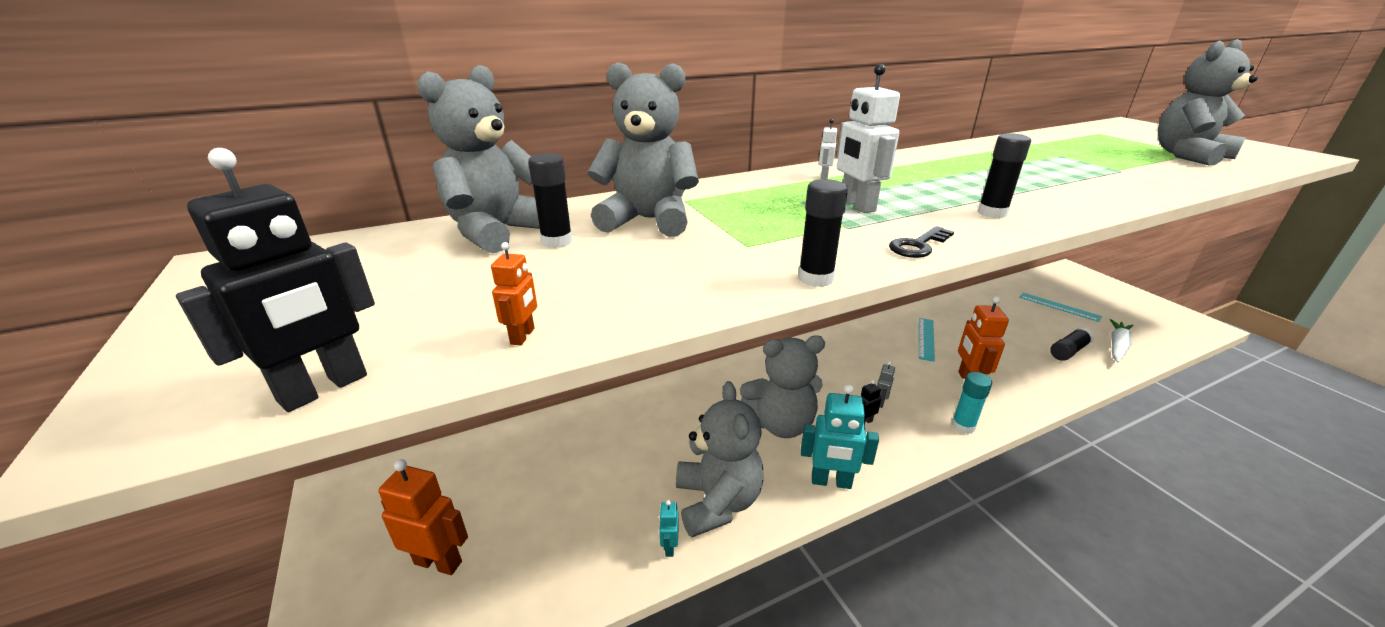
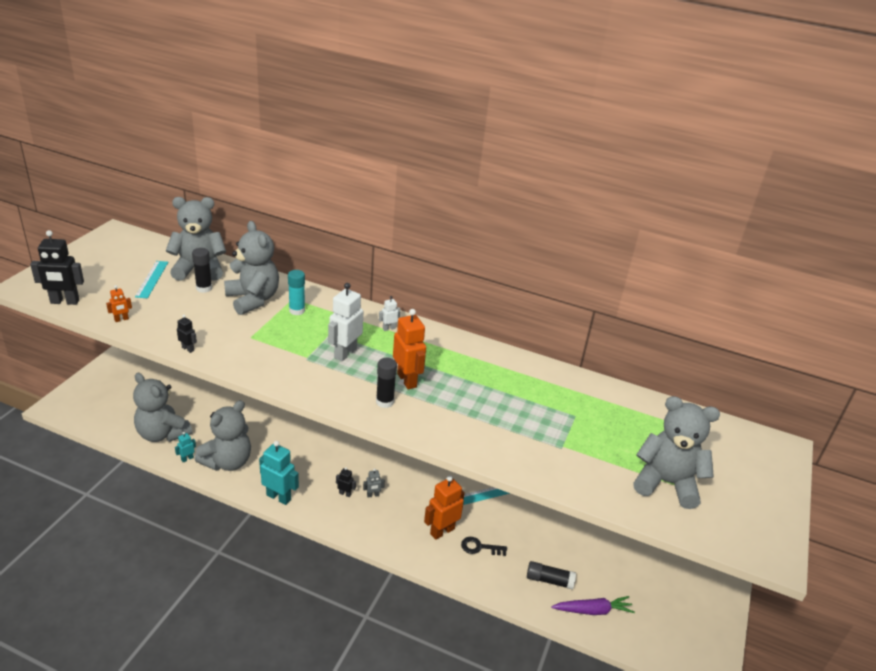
camera: 45 degrees right, 5 degrees up
orange robot [378,459,468,575] -> orange robot moved to [393,309,426,389]
grey teddy bear [740,335,825,438] -> grey teddy bear moved to [133,373,192,442]
black glue stick [798,179,848,287] -> none
turquoise robot [801,384,879,489] -> turquoise robot turned 150 degrees clockwise [259,441,299,505]
black key [889,226,954,258] -> black key moved to [461,537,507,556]
turquoise glue stick [951,372,992,434] -> turquoise glue stick moved to [288,270,305,315]
turquoise ruler [1019,293,1102,322] -> turquoise ruler moved to [135,261,168,298]
white carrot [1110,319,1134,362] -> purple carrot [551,596,635,615]
none -> black robot [177,315,197,353]

